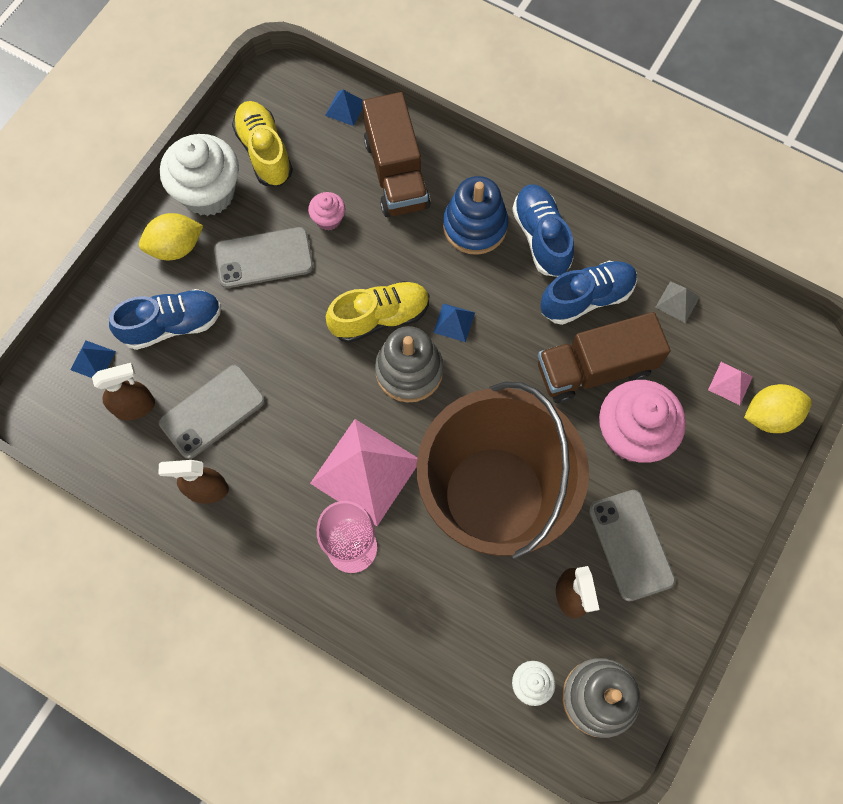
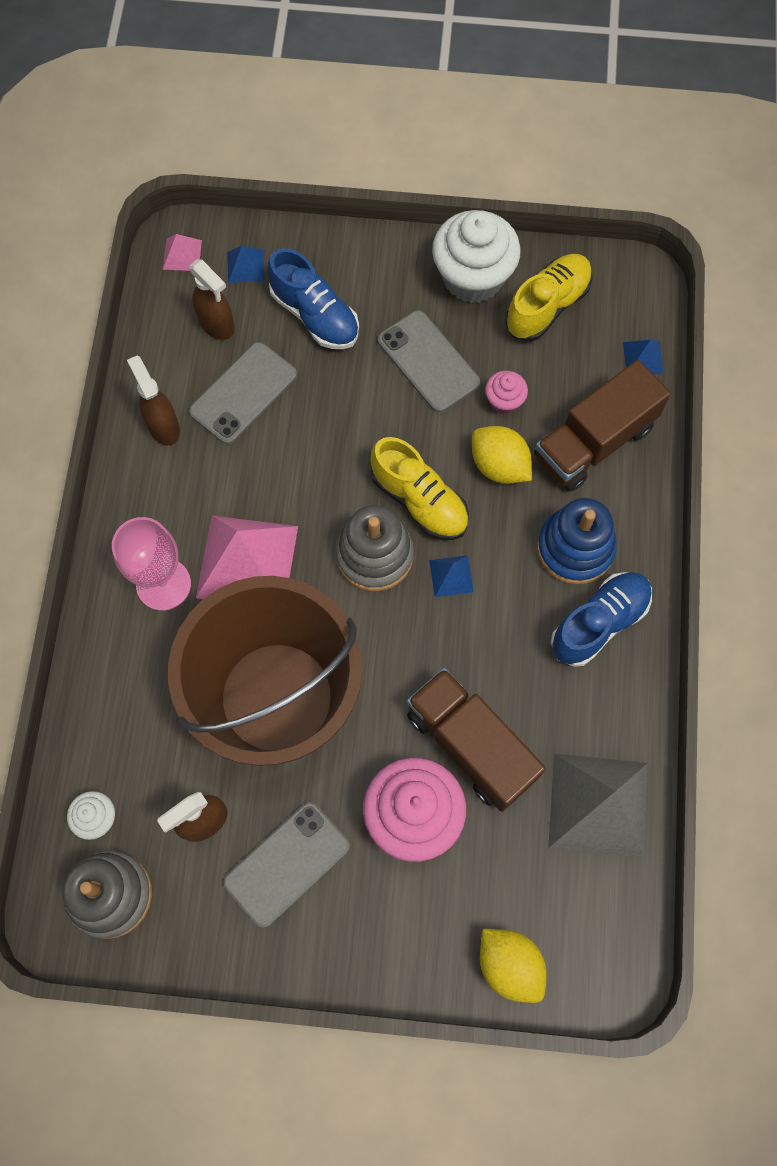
camera: 65 degrees right, 0 degrees up
yellow lemon [139,213,203,260] -> yellow lemon moved to [472,426,532,484]
grey phone [159,364,265,459] -> grey phone turned 75 degrees counterclockwise [189,342,297,444]
blue shoe [540,261,637,325] -> none
grey pyramid [655,281,700,323] -> grey pyramid [548,753,648,858], size x2.27
pink pyramid [708,362,753,405] -> pink pyramid moved to [163,234,202,271]

